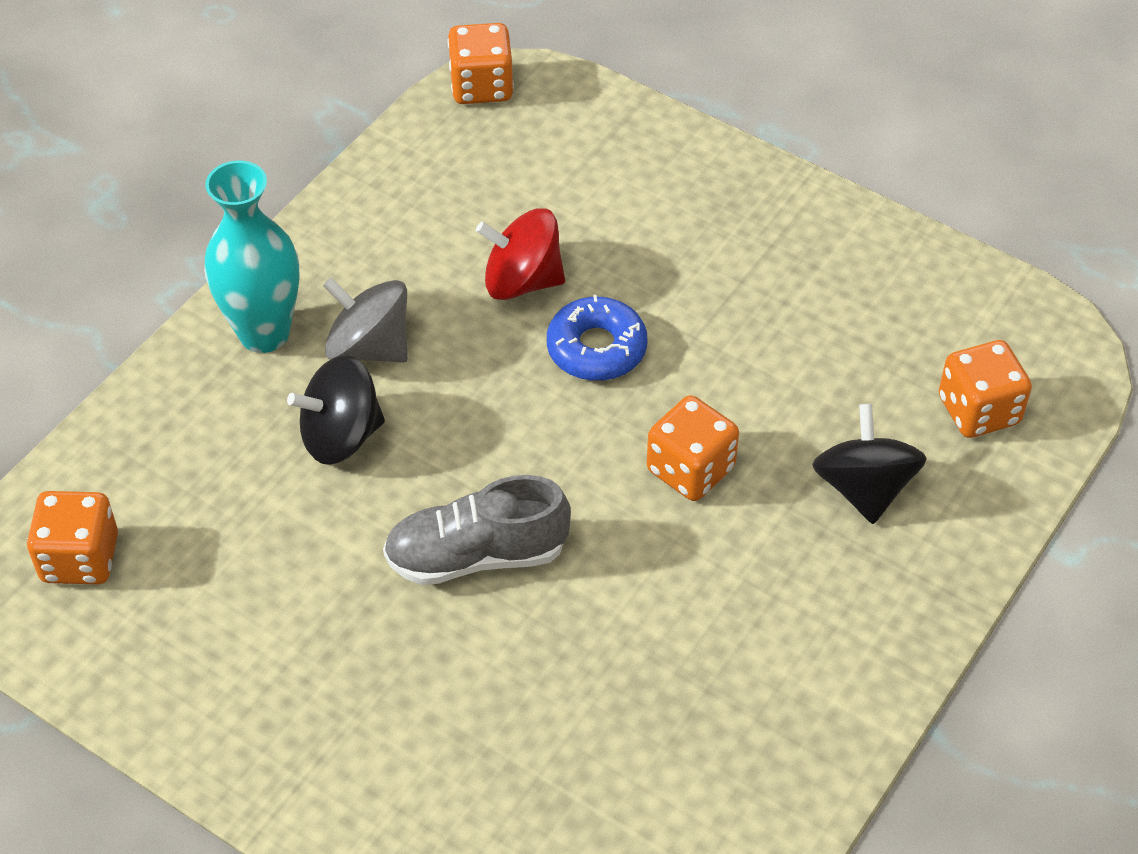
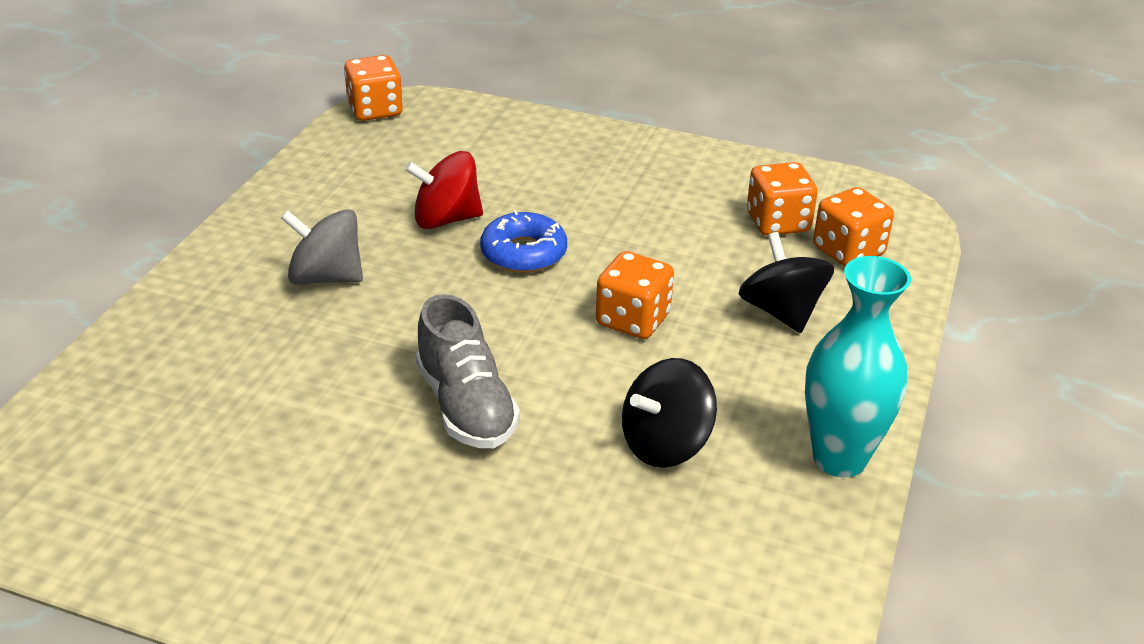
camera: 15 degrees left, 15 degrees down
orange dice [27,491,118,585] -> orange dice moved to [747,162,818,236]
turquoise vase [204,161,300,353] -> turquoise vase moved to [805,256,911,478]
black spinning top [287,355,385,465] -> black spinning top moved to [622,358,717,468]
grey shoe [383,475,571,585] -> grey shoe turned 90 degrees counterclockwise [416,294,520,448]

